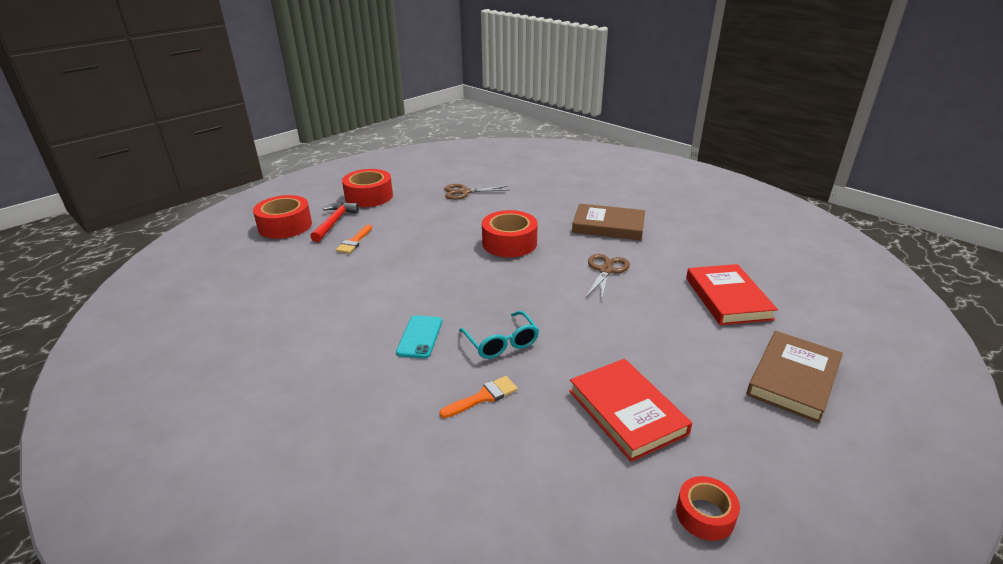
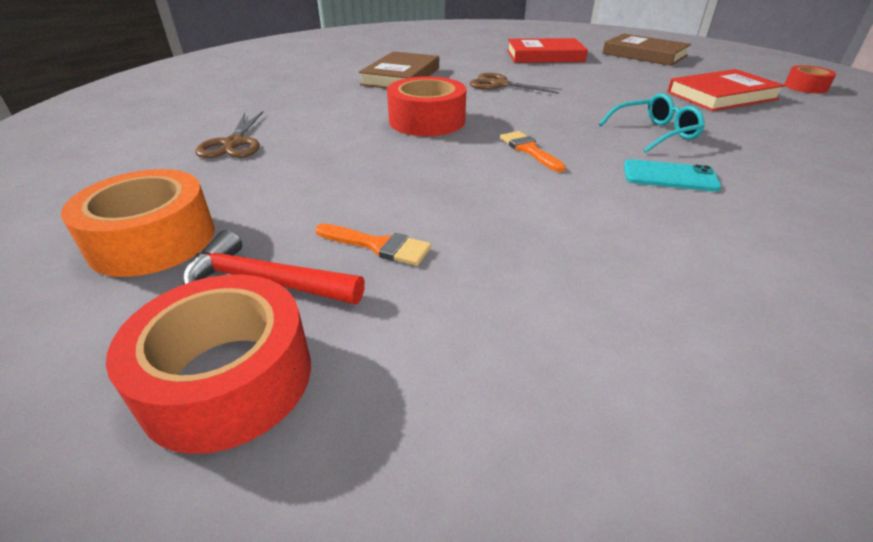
camera: 85 degrees left, 5 degrees up
red tape [342,169,393,207] -> orange tape [61,169,215,277]
orange brush [439,376,518,418] -> orange brush moved to [500,131,566,172]

